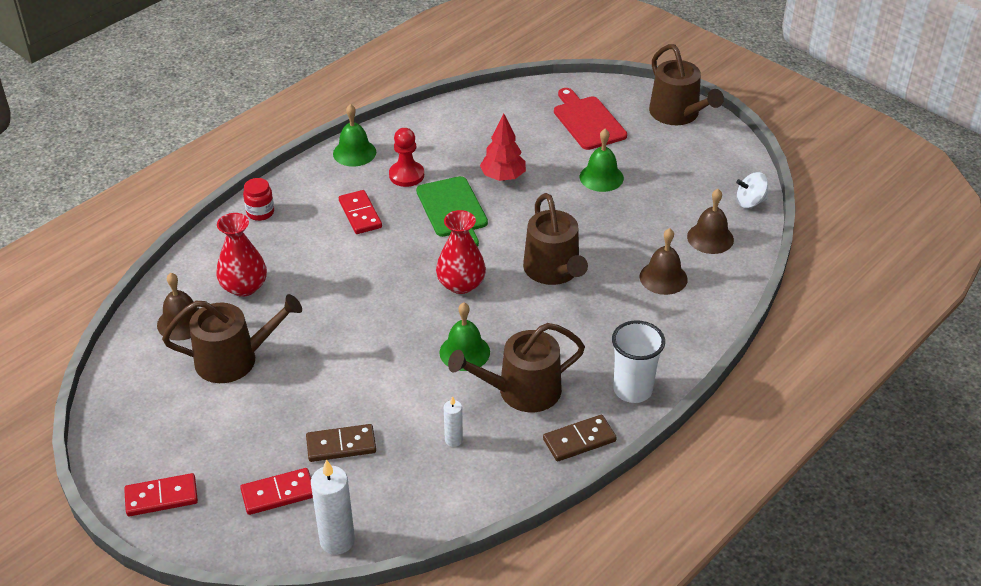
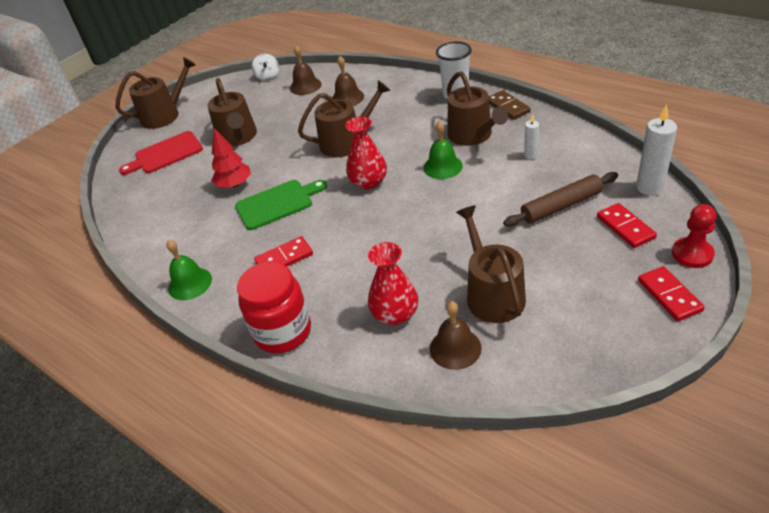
camera: 90 degrees left, 0 degrees up
red jar [243,178,274,221] -> red jar [237,262,311,354], size x2.00
brown domino [306,424,376,462] -> brown rolling pin [503,172,618,227]
red pawn [389,128,424,187] -> red pawn moved to [672,204,716,268]
green bell [580,129,624,192] -> brown watering can [207,78,257,147]

